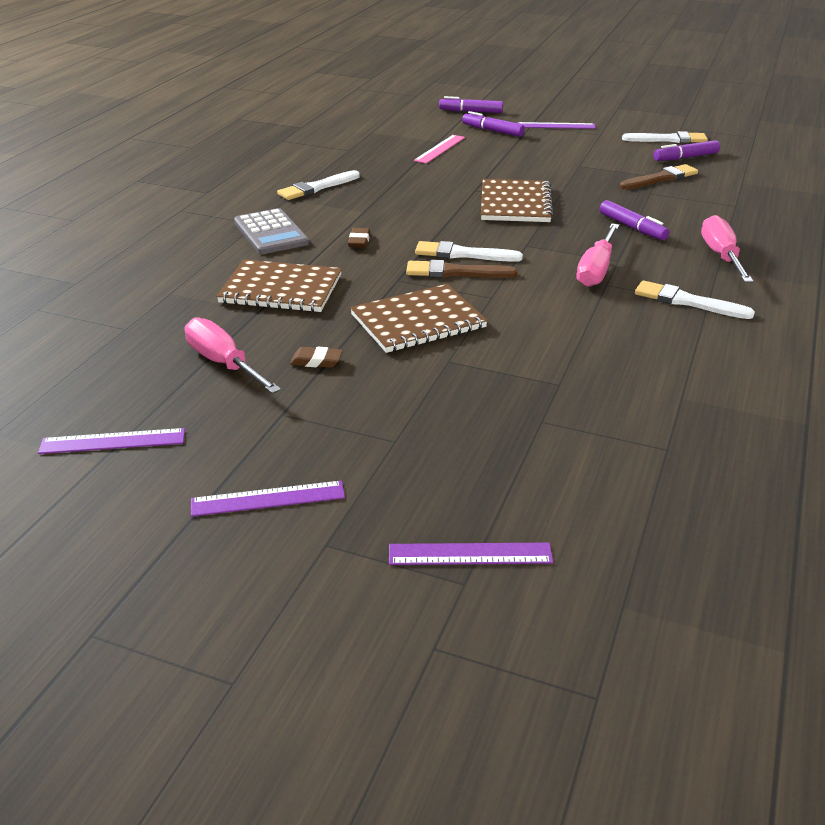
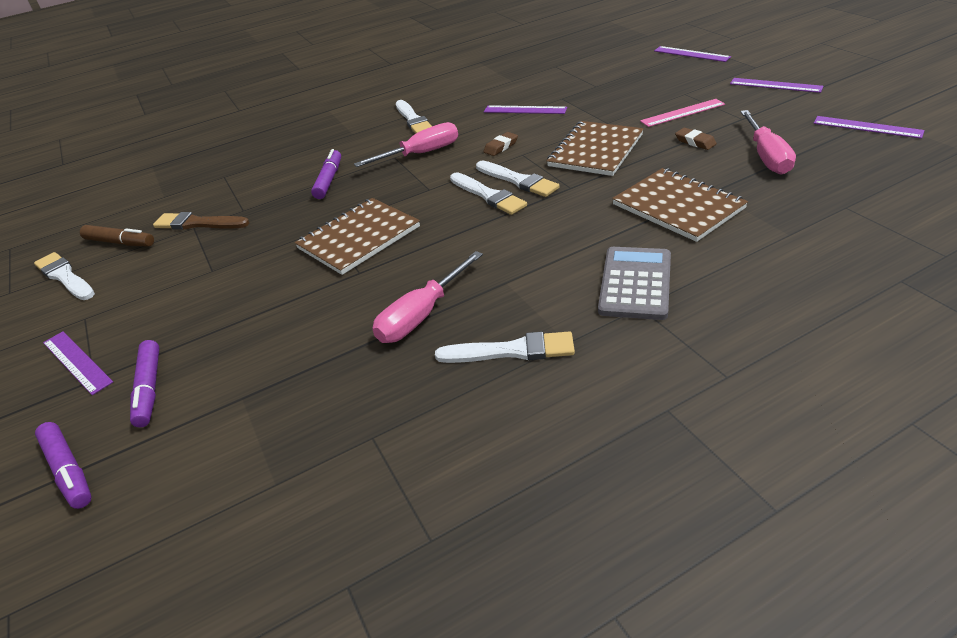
camera: 135 degrees left, 5 degrees up
brown eraser [348,228,370,248] -> brown eraser moved to [483,132,518,156]
brown notebook [350,284,488,353] -> brown notebook turned 75 degrees counterclockwise [547,121,644,176]
brown brush [406,260,517,278] -> white brush [476,161,559,197]
pink ruler [414,135,465,164] -> pink ruler moved to [640,99,725,127]
purple marker [653,140,720,161] -> brown marker [80,225,154,247]
pink screwdriver [701,215,753,282] -> pink screwdriver moved to [372,251,483,343]
none -> purple ruler [484,105,567,114]

